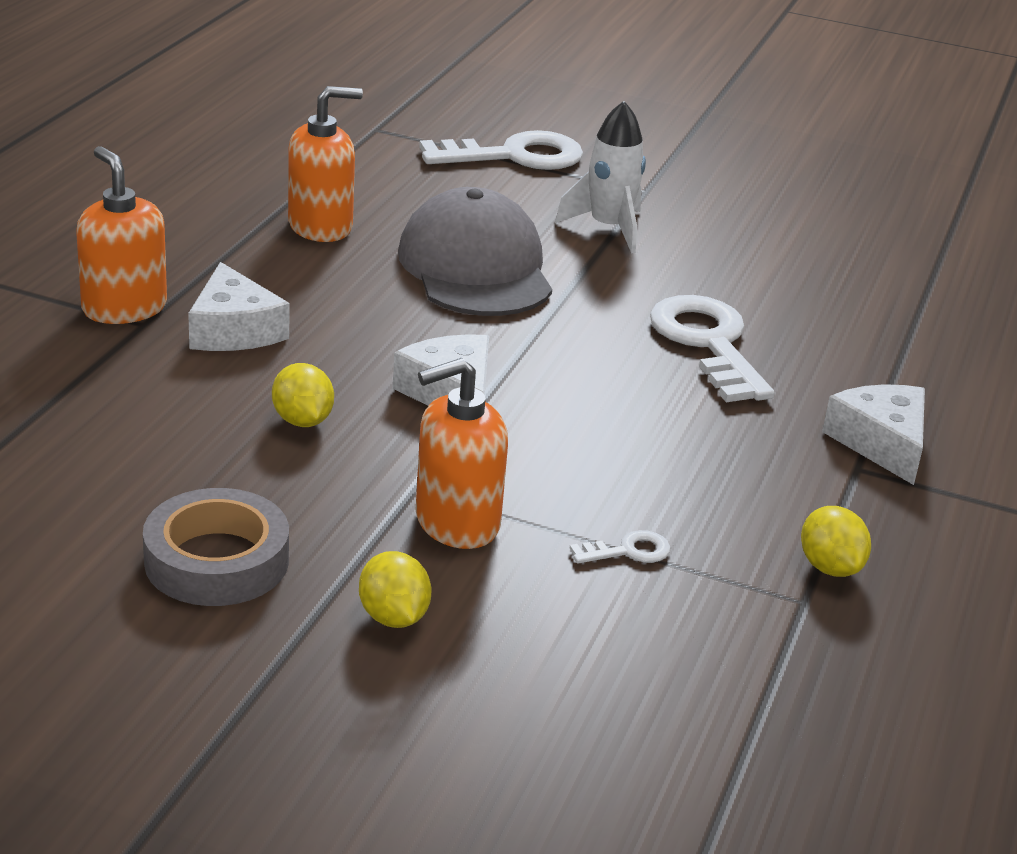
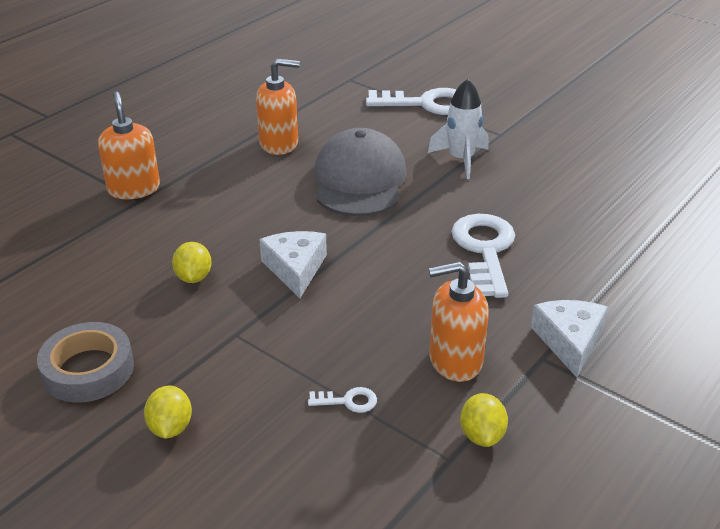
camera: 20 degrees right, 5 degrees up
white cheese [188,262,290,351] -> none
orange soap dispenser [416,358,508,549] -> orange soap dispenser moved to [429,261,489,382]

